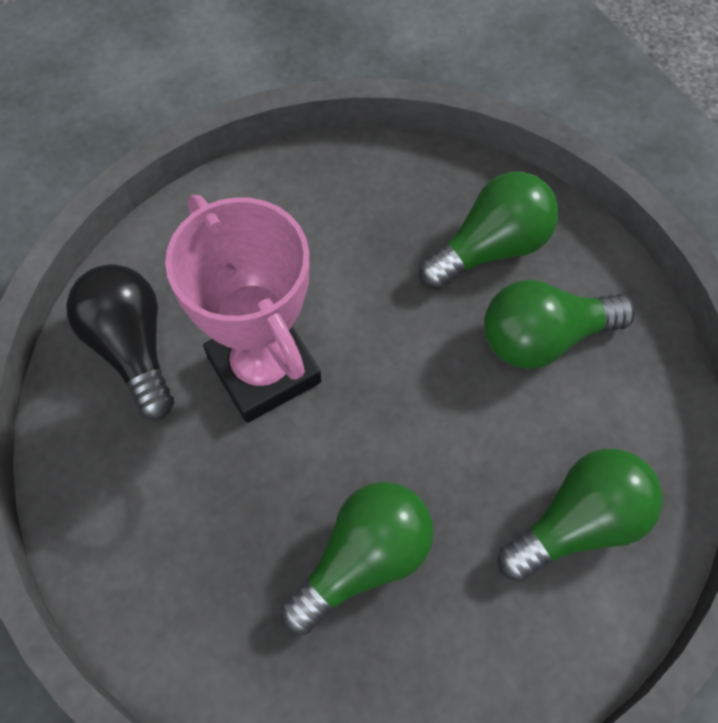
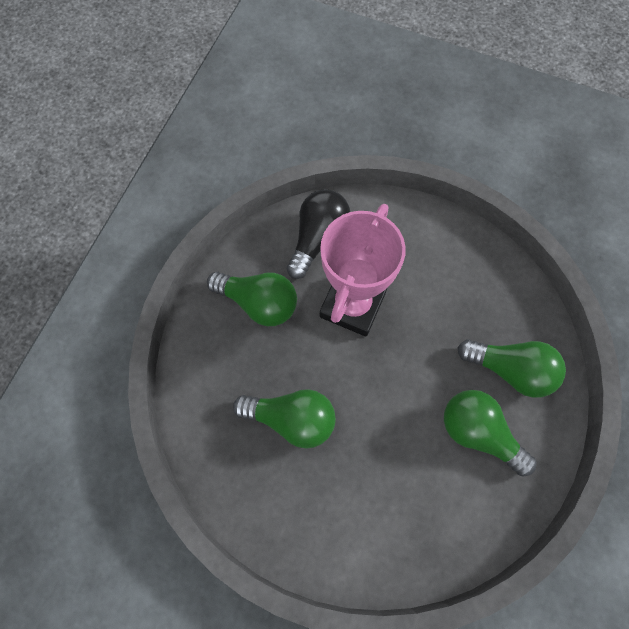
camera: 55 degrees right, 5 degrees up
green light bulb [497,449,663,582] -> green light bulb moved to [207,272,297,326]

